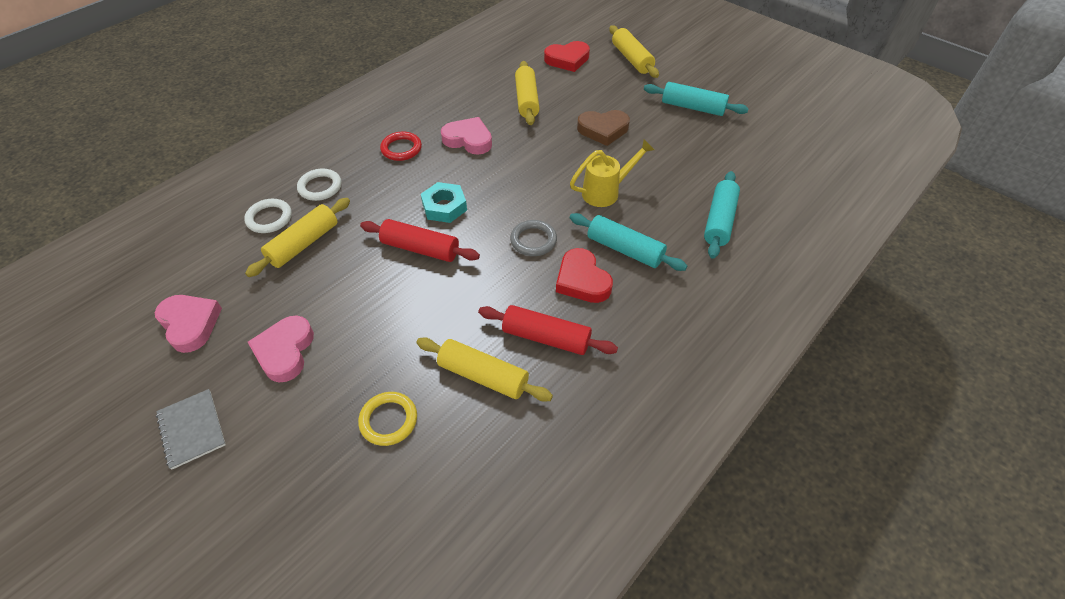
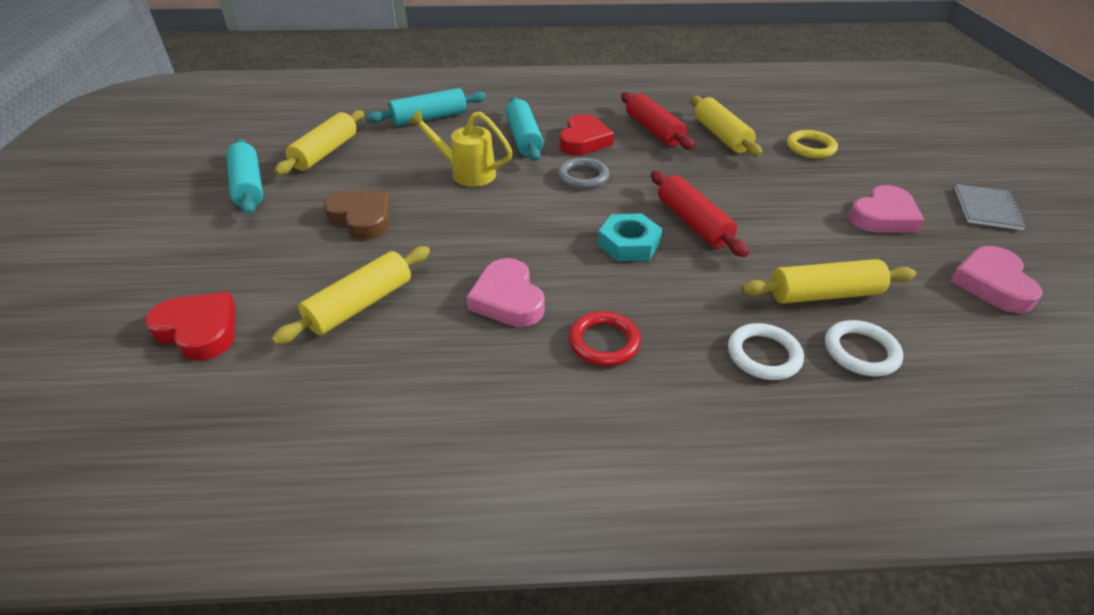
camera: 135 degrees left, 10 degrees down
yellow rolling pin [609,25,659,78] -> yellow rolling pin moved to [274,110,364,175]

